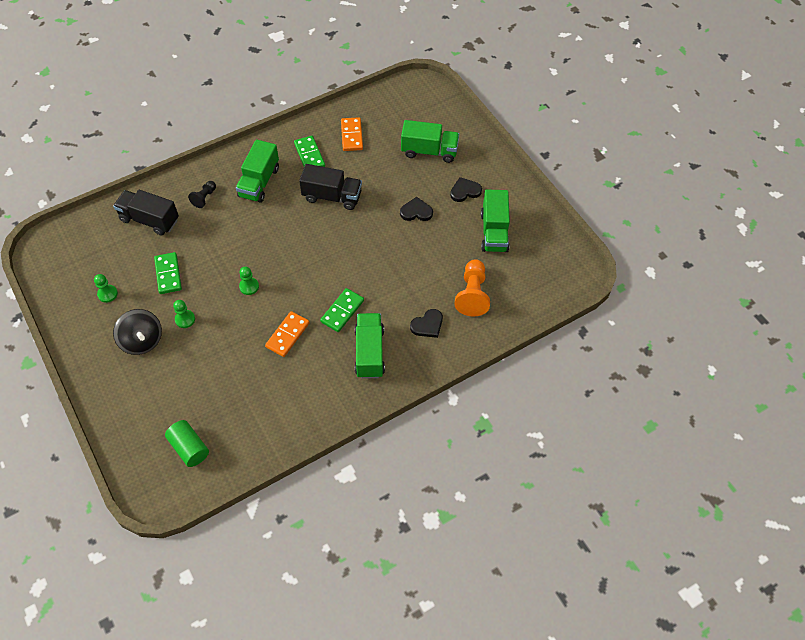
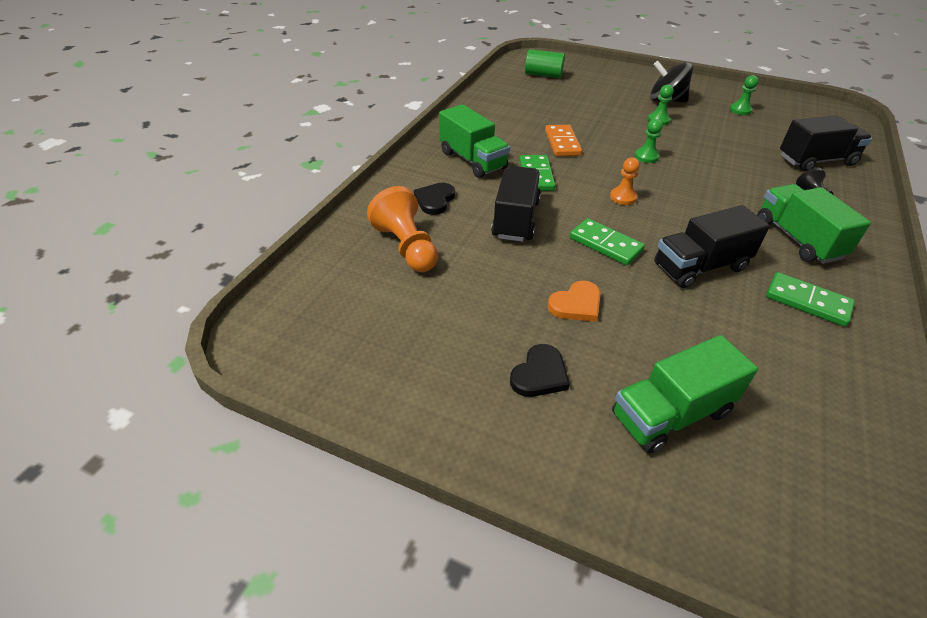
camera: 145 degrees right, 15 degrees down
green domino [154,252,182,294] -> green domino moved to [570,218,645,265]
orange domino [341,117,363,151] -> none
black heart [400,197,433,221] -> orange heart [547,281,601,322]
green truck [481,189,510,252] -> none
none -> black truck [491,166,541,242]
none -> orange pawn [610,157,640,205]

